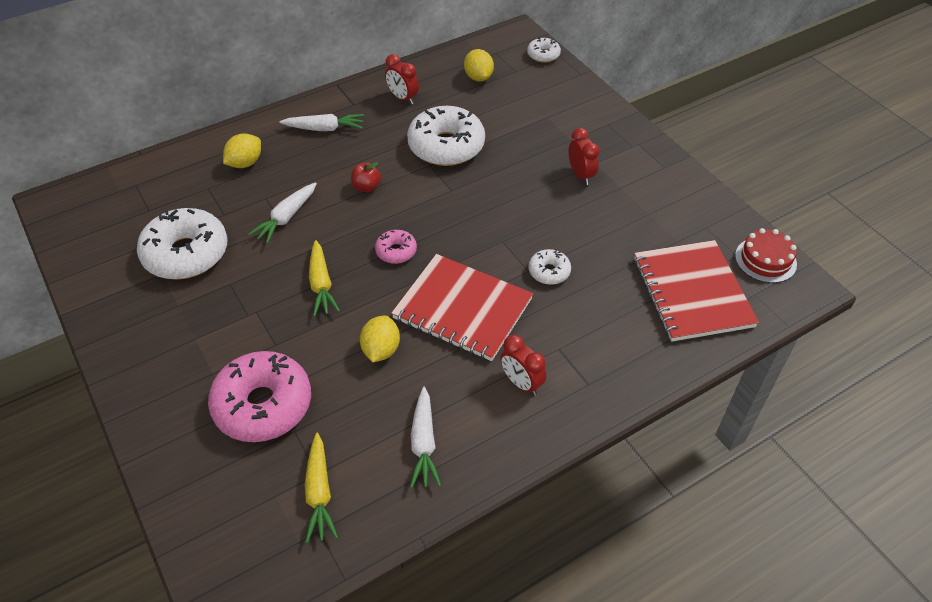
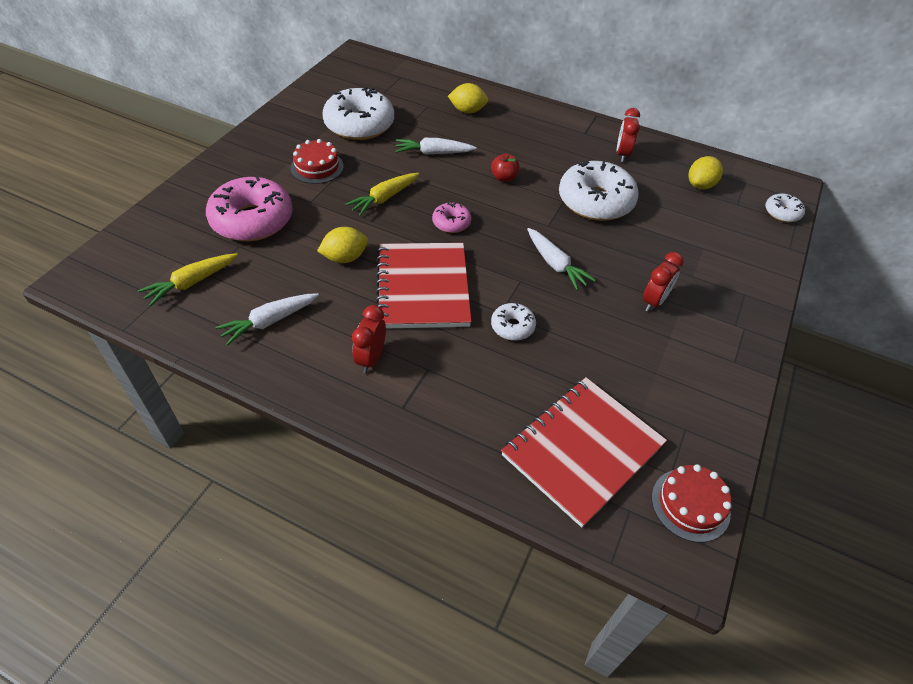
camera: 55 degrees right, 0 degrees up
white carrot [279,114,364,131] -> white carrot moved to [527,228,596,290]
none -> red cake [290,139,344,184]

